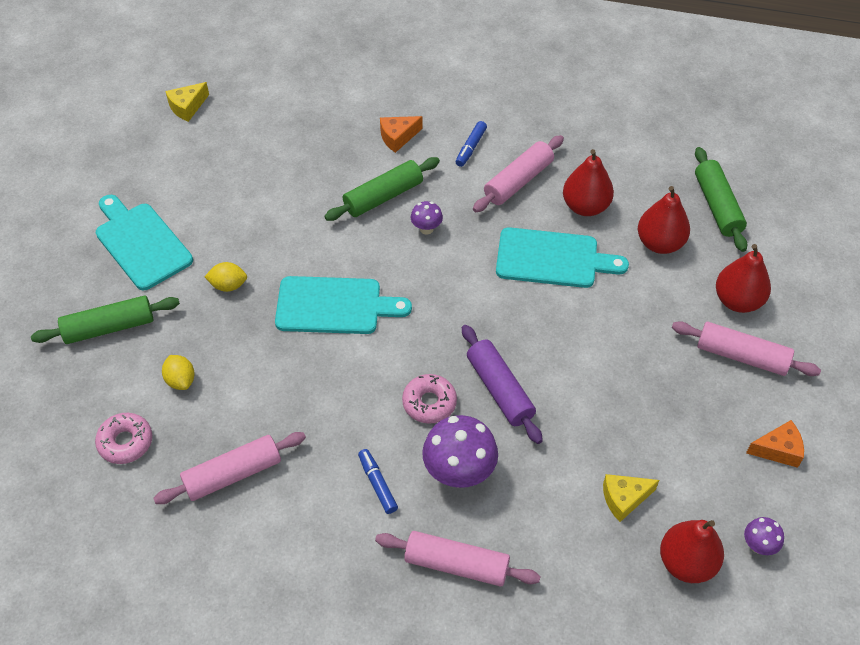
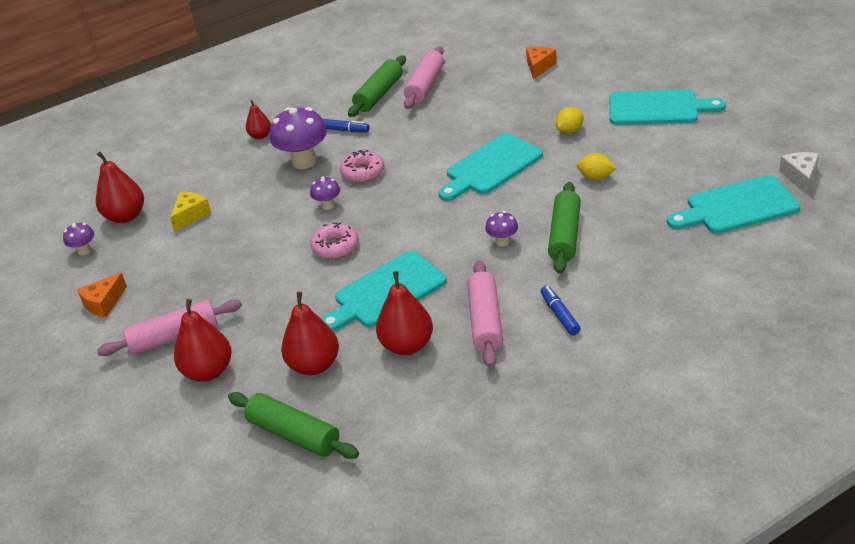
camera: 140 degrees right, 15 degrees down
green rolling pin [31,296,180,344] -> green rolling pin moved to [348,55,406,117]
pink donut [95,413,152,464] -> pink donut moved to [310,222,359,259]
yellow lemon [162,355,195,390] -> yellow lemon moved to [577,153,616,180]
yellow cheese [165,82,209,122] -> white cheese [779,152,819,193]
pink rolling pin [375,531,541,587] -> red pear [246,100,271,139]
orange cheese [380,116,422,153] -> orange cheese moved to [526,47,557,80]
purple rolling pin [462,325,543,444] -> purple mushroom [310,177,340,210]
none -> turquoise cutting board [667,175,801,234]

